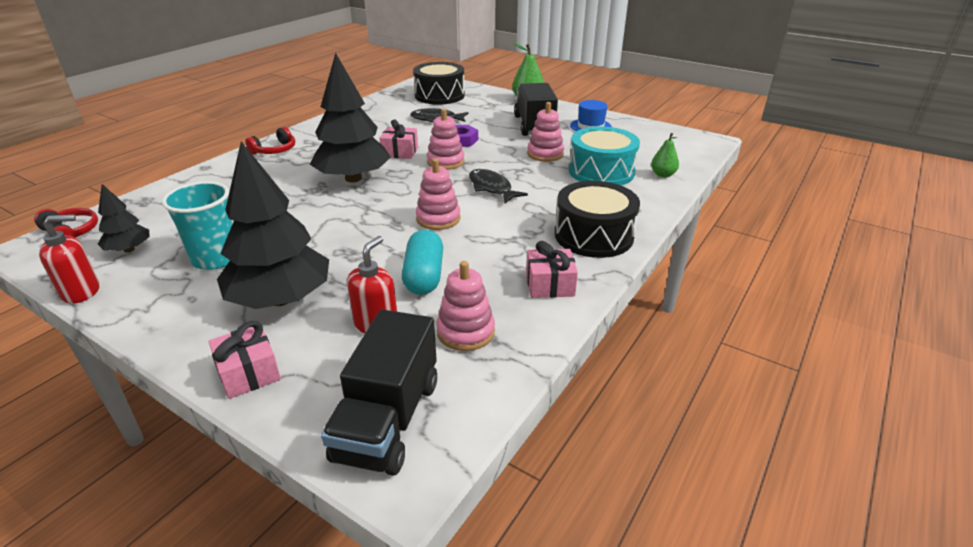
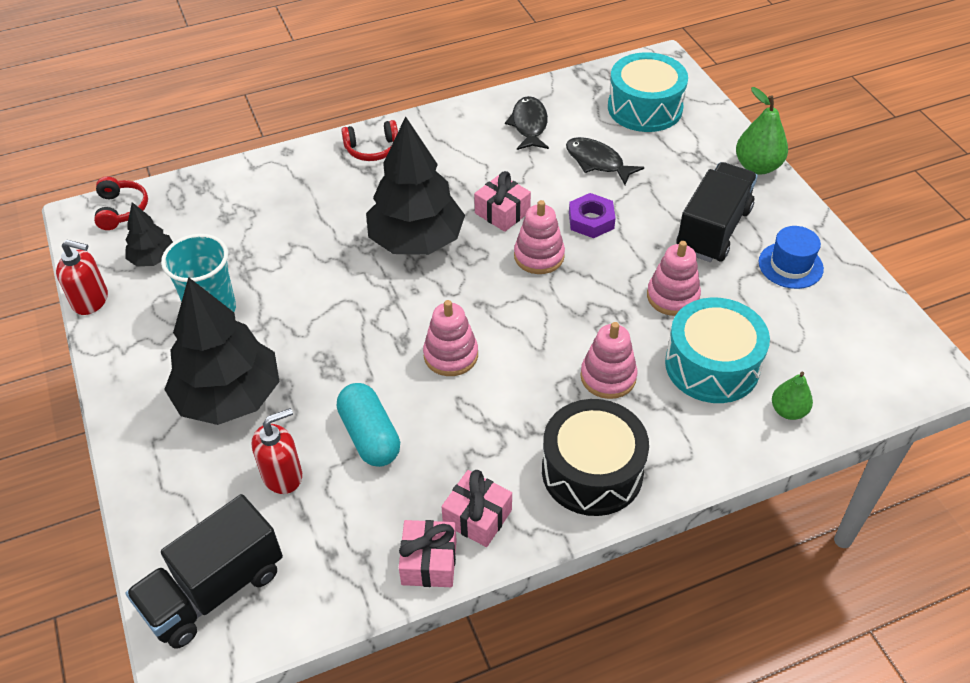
camera: 35 degrees right, 15 degrees up
pink gift [208,321,281,399] -> pink gift moved to [399,520,457,587]
turquoise capsule [402,229,443,295] -> turquoise capsule turned 60 degrees counterclockwise [337,383,400,467]
black drum [413,62,465,105] -> turquoise drum [608,52,688,132]
pink stacking toy [436,261,495,351] -> pink stacking toy moved to [580,322,638,399]
black fish [469,169,528,204] -> black fish moved to [505,96,549,150]

